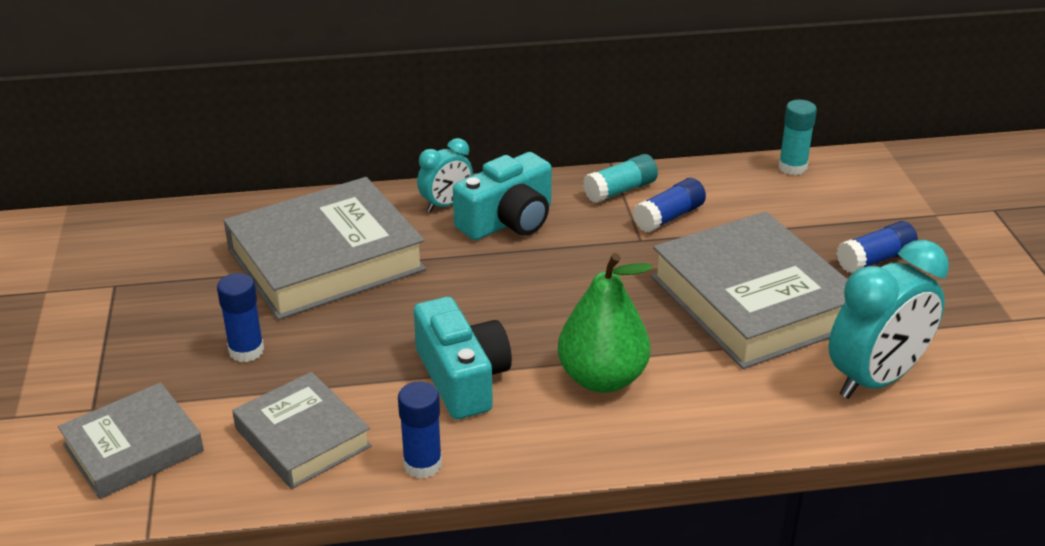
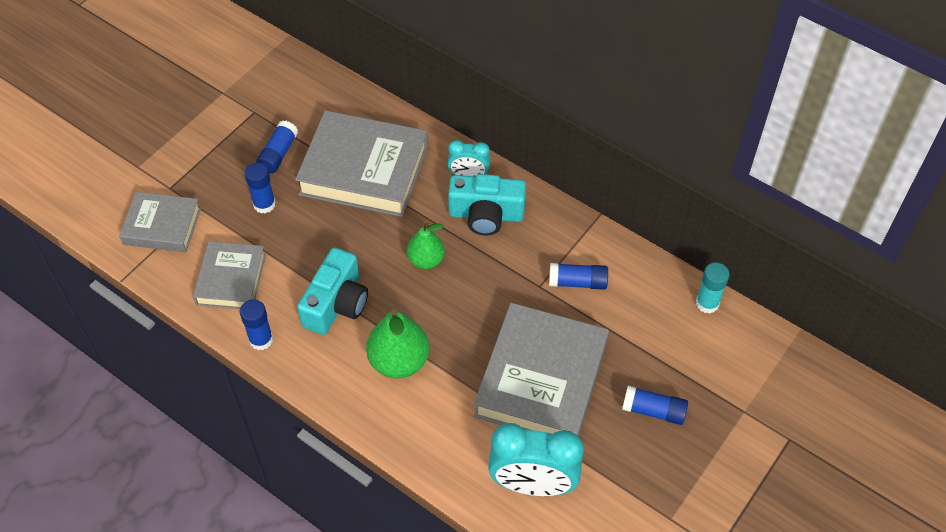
camera: 45 degrees right, 20 degrees up
turquoise glue stick [583,154,658,203] -> none
none -> blue glue stick [256,120,298,174]
none -> green pear [407,222,445,269]

